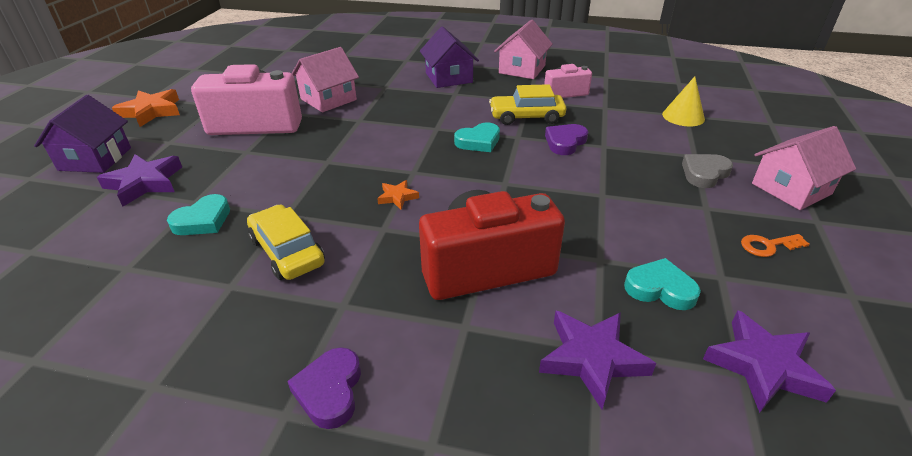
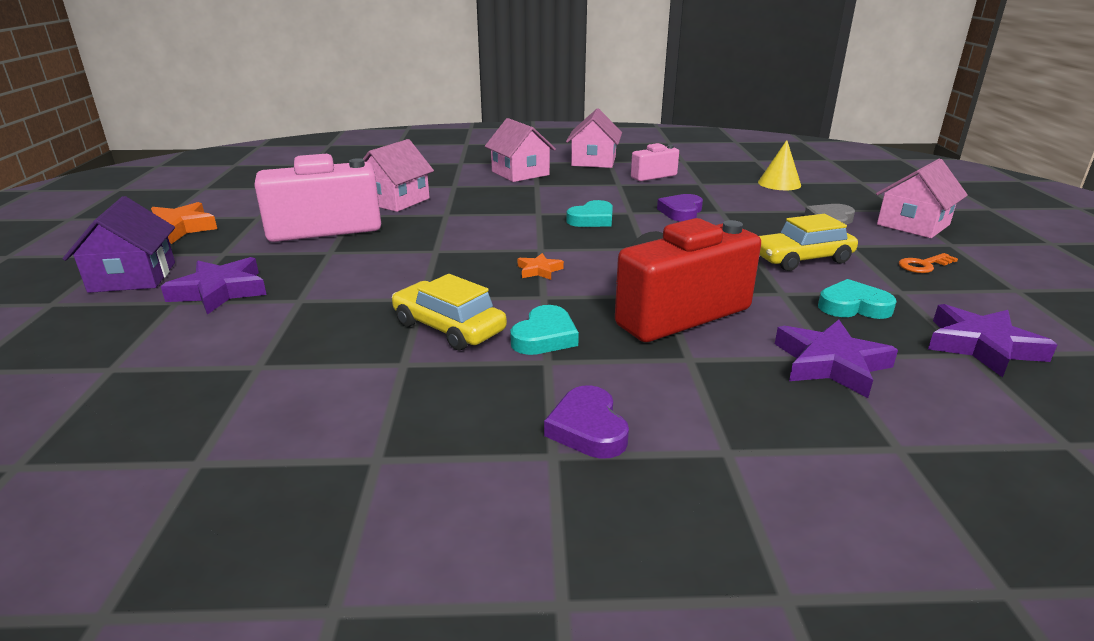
camera: 15 degrees left, 10 degrees down
turquoise heart [167,194,230,235] -> turquoise heart moved to [510,305,579,355]
purple house [420,26,479,88] -> pink house [485,118,556,182]
yellow car [489,84,567,125] -> yellow car moved to [759,214,858,271]

